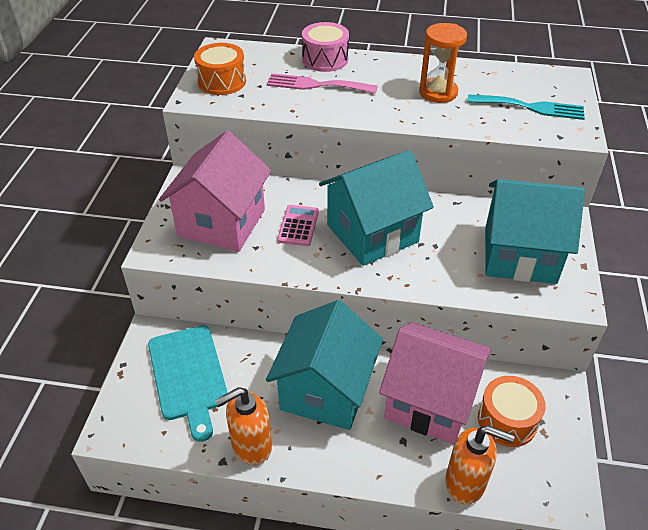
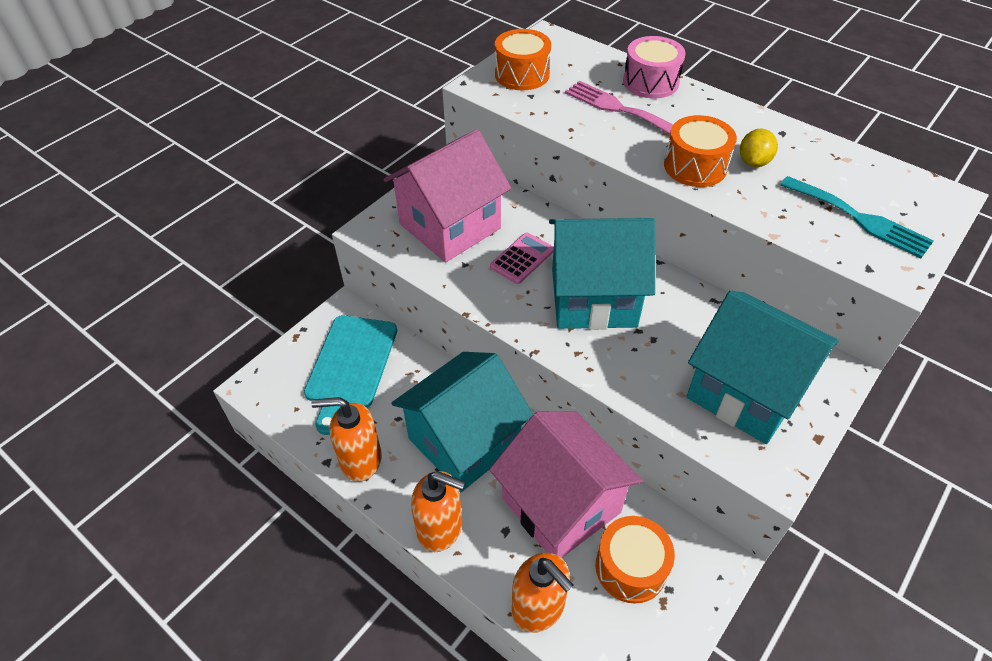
camera: 30 degrees right, 5 degrees up
orange hourglass [419,23,467,103] -> yellow lemon [740,128,778,167]
none -> orange soap dispenser [411,471,465,552]
none -> orange drum [664,115,737,187]

